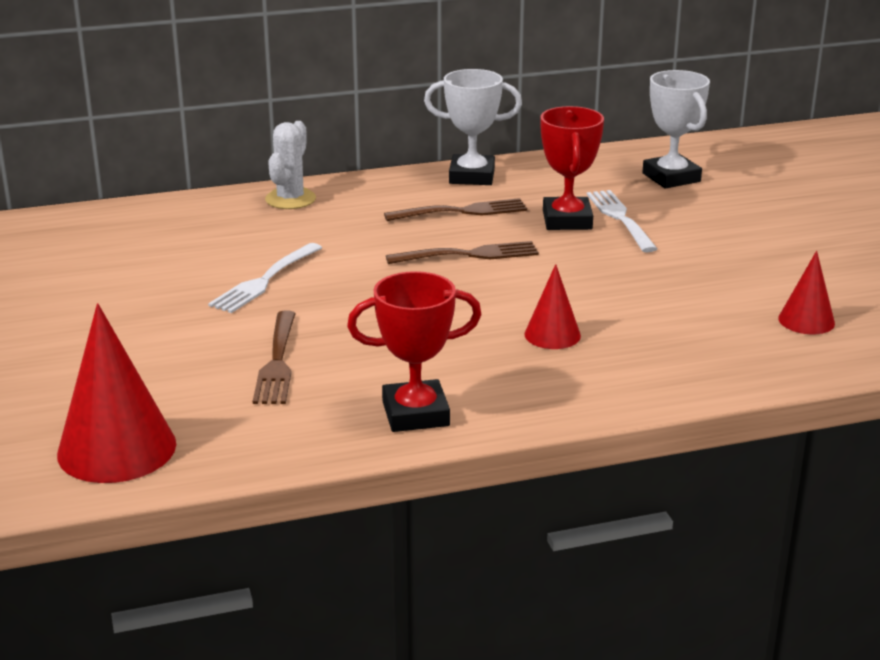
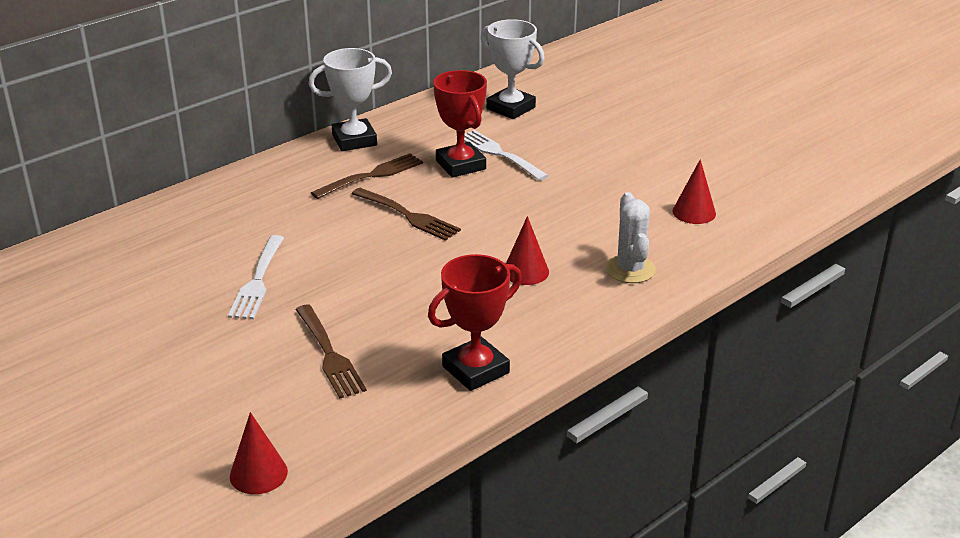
camera: 25 degrees left, 5 degrees up
red cone [57,303,176,483] -> red cone [230,412,288,494], size x0.55
white cactus [265,121,316,209] -> white cactus moved to [605,192,656,283]
brown fork [386,241,539,264] -> brown fork turned 75 degrees clockwise [352,188,461,241]

